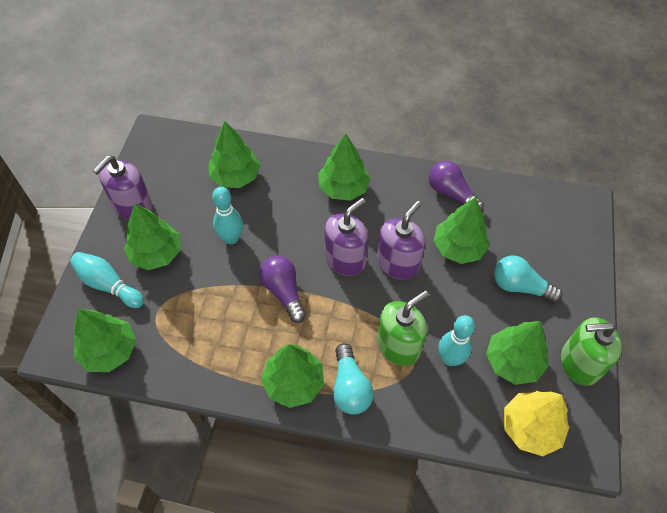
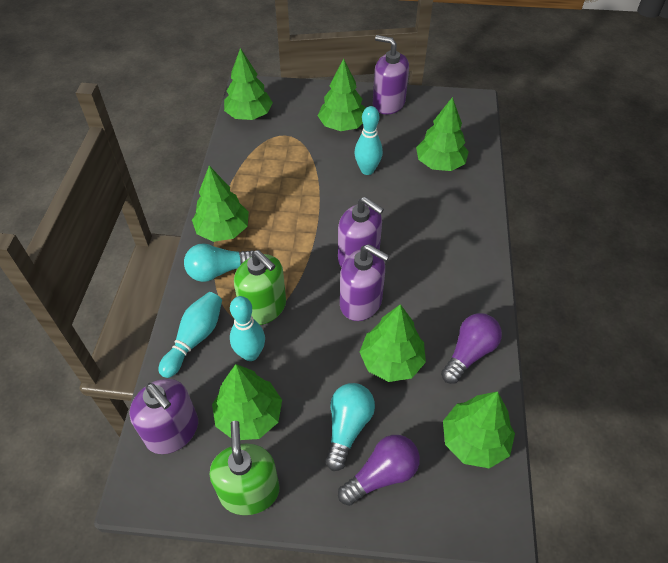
camera: 85 degrees right, 5 degrees down
turquoise bowling pin [70,252,144,308] -> turquoise bowling pin moved to [159,292,222,378]
purple light bulb [259,256,306,323] -> purple light bulb moved to [338,435,420,506]
green tree [318,133,371,201] -> green tree moved to [443,391,515,469]
yellow tree [504,391,569,456] -> purple soap dispenser [129,379,198,454]

